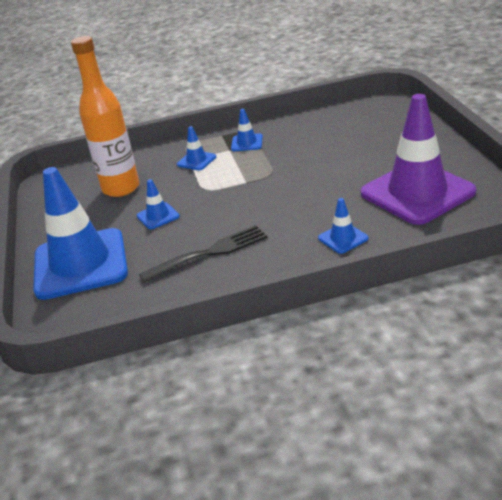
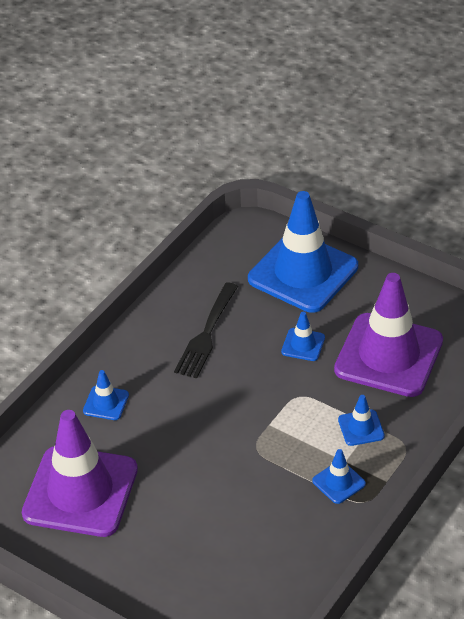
camera: 135 degrees right, 10 degrees up
orange bottle [71,36,139,197] -> purple traffic cone [334,273,443,397]

